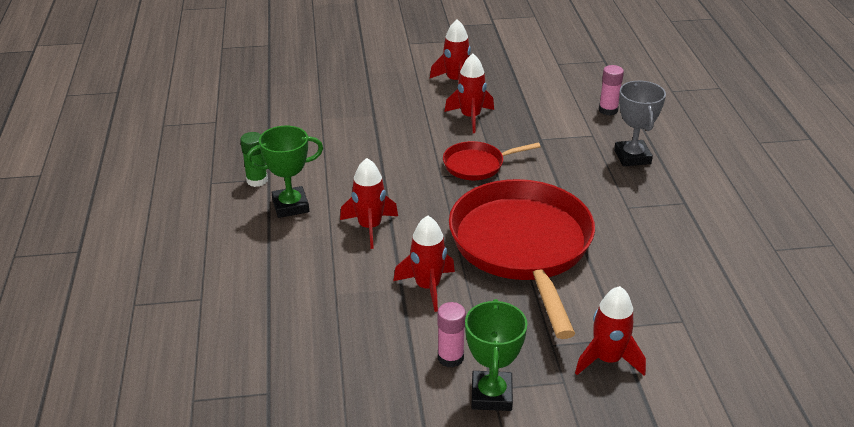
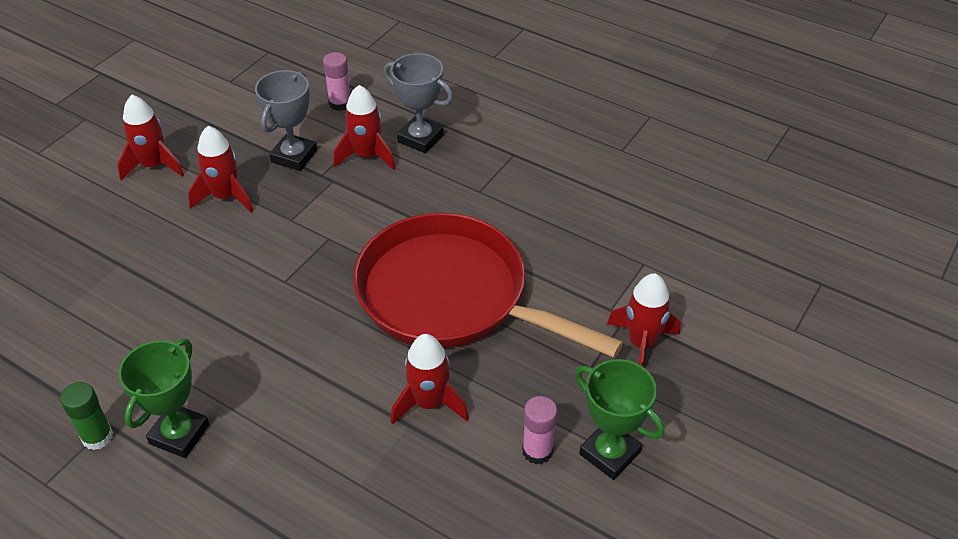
camera: 50 degrees left, 10 degrees up
red rocket [340,158,398,249] -> red rocket moved to [333,85,396,170]
red pan [443,141,541,180] -> none
none -> grey trophy [255,70,317,171]

